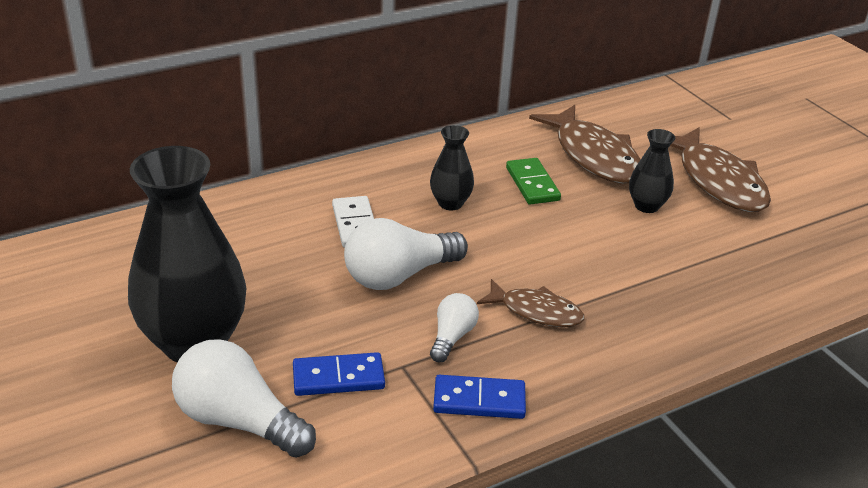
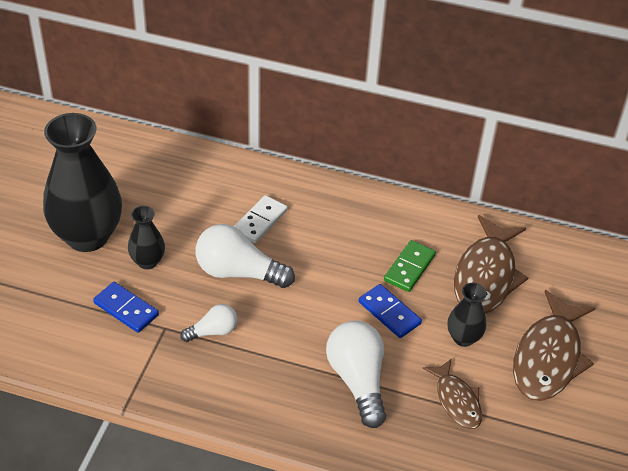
camera: 45 degrees right, 10 degrees up
white light bulb [172,339,316,458] -> white light bulb moved to [326,321,386,428]
black vase [430,125,474,210] -> black vase moved to [128,206,165,269]
blue domino [433,375,526,419] -> blue domino moved to [359,284,422,338]
brown fish [477,279,584,327] -> brown fish moved to [423,358,482,429]

